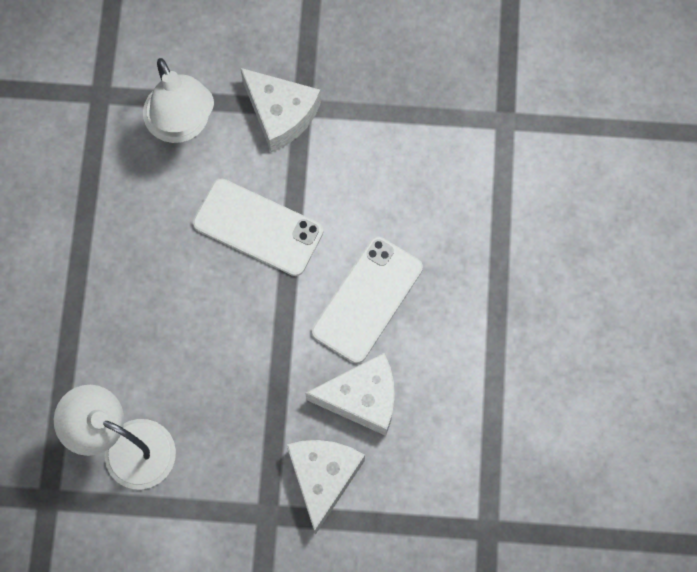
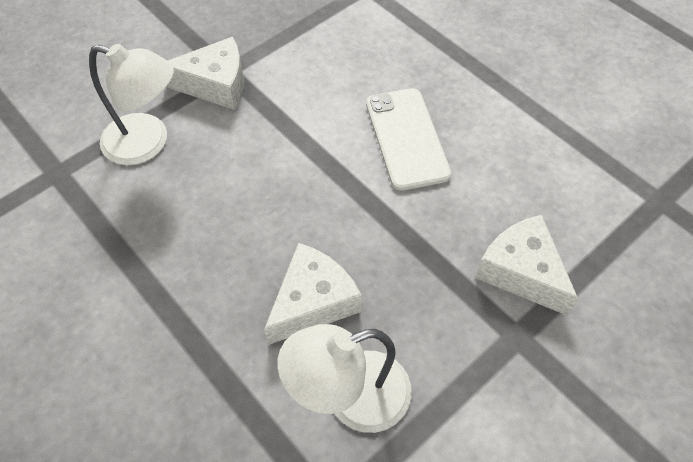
camera: 45 degrees left, 15 degrees down
white phone [193,178,323,276] -> none
white cheese [305,353,395,436] -> white cheese moved to [264,243,362,345]

